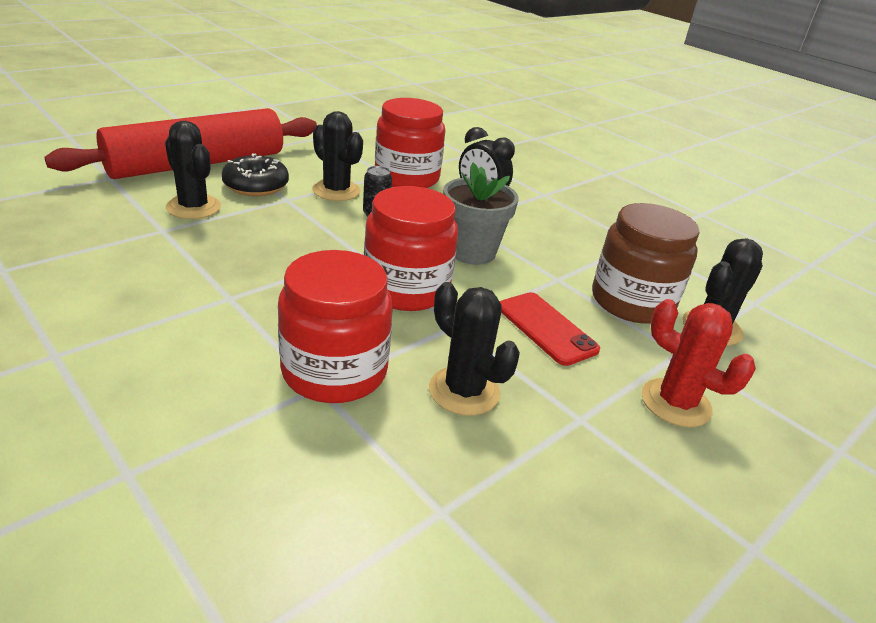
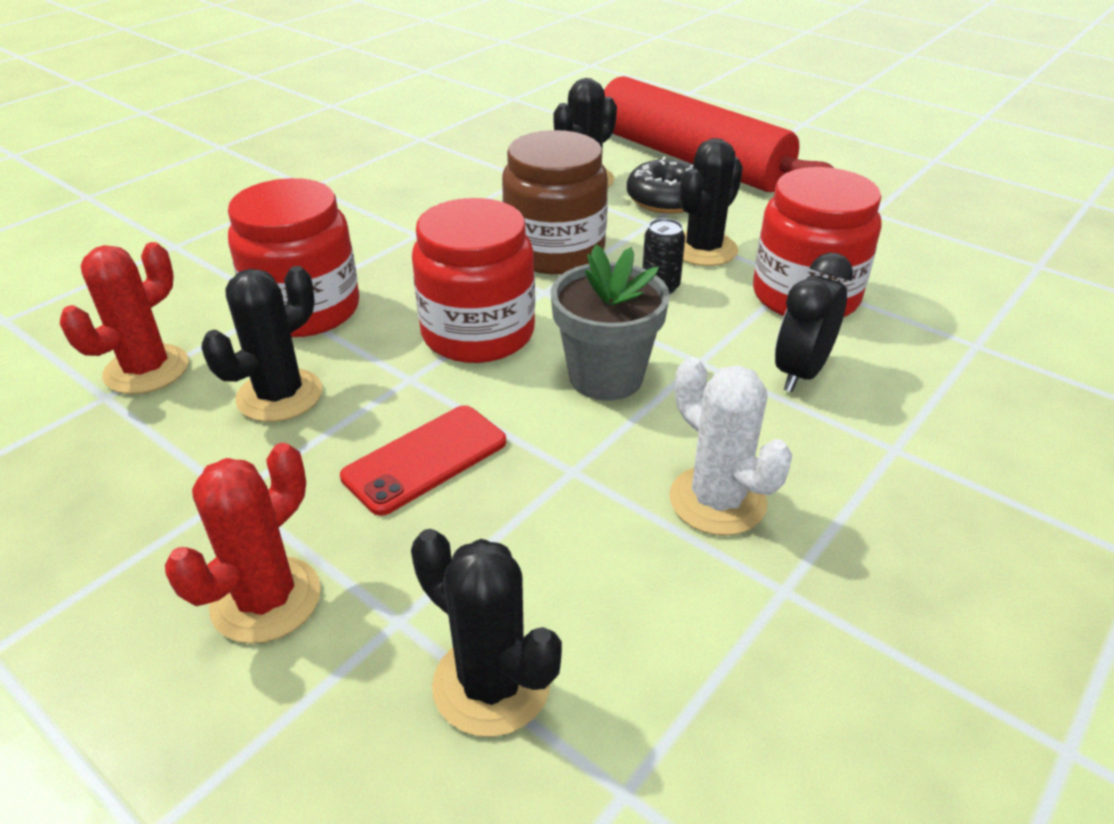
camera: 85 degrees right, 5 degrees up
brown jar [592,203,700,324] -> brown jar moved to [502,130,608,274]
none -> red cactus [60,242,189,394]
none -> white cactus [669,357,792,535]

